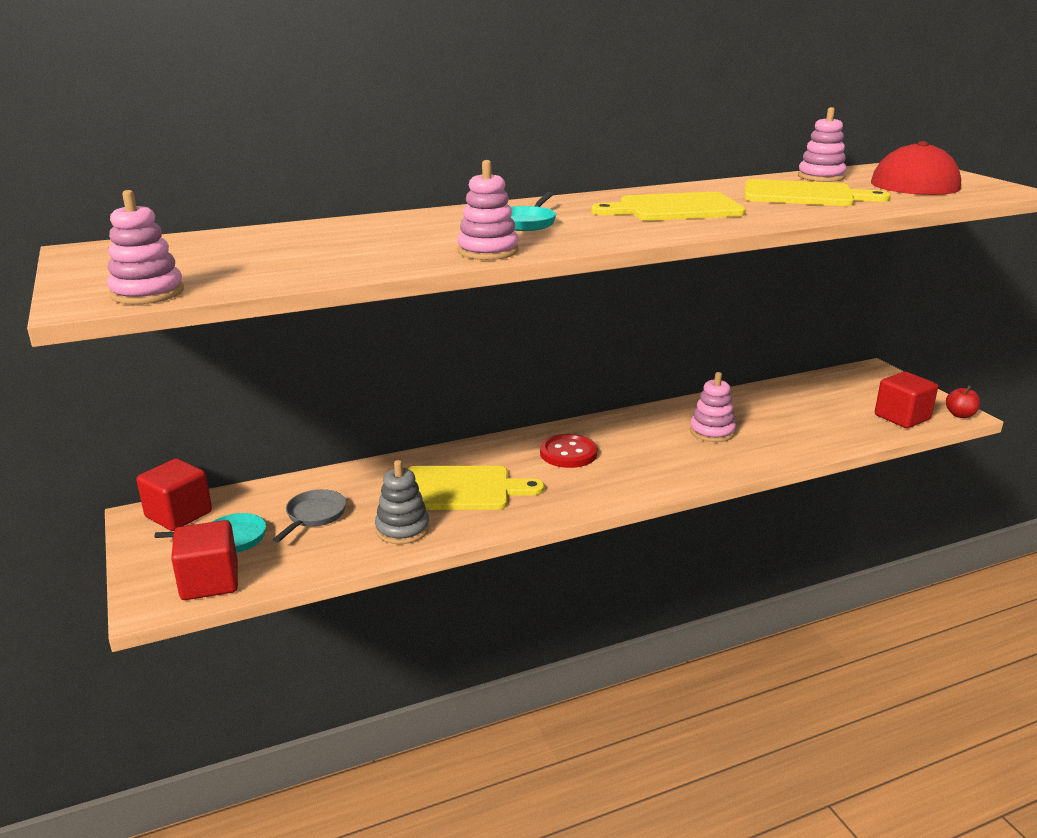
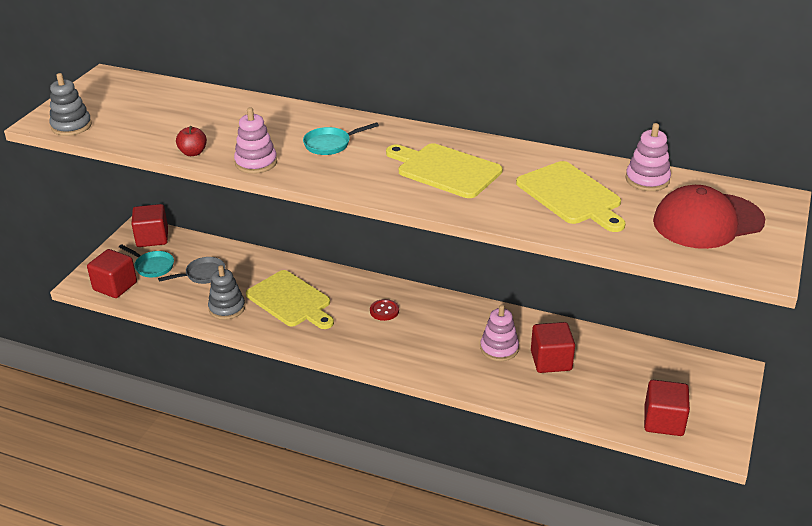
camera: 45 degrees right, 10 degrees up
pink stacking toy [107,190,184,304] -> grey stacking toy [49,73,92,136]
red button [540,434,598,468] -> red button [370,299,399,321], size x0.65
red apple [946,385,980,418] -> red apple moved to [176,126,207,156]
none -> red cube [531,322,575,373]

